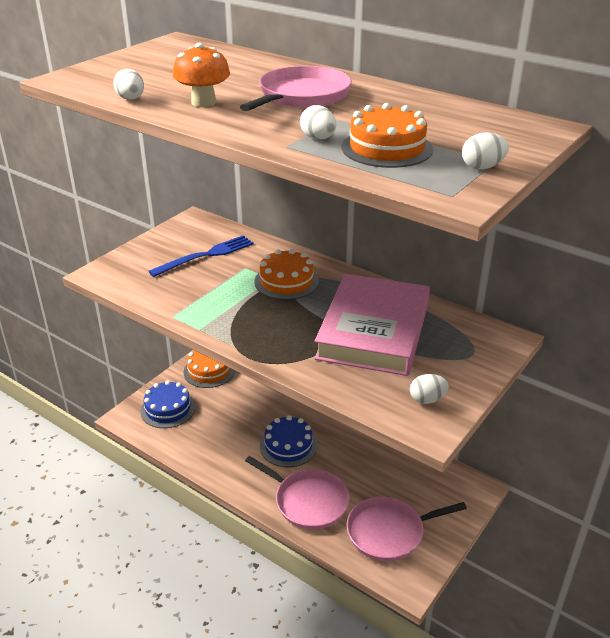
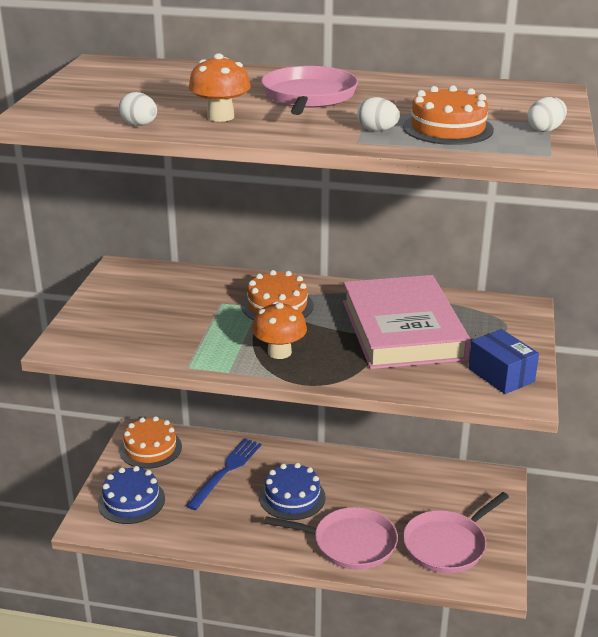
camera: 25 degrees left, 5 degrees down
blue fork [148,235,254,277] -> blue fork moved to [186,438,261,510]
white egg [410,374,449,404] -> blue box [469,329,539,394]
none -> orange mushroom [252,301,307,359]

